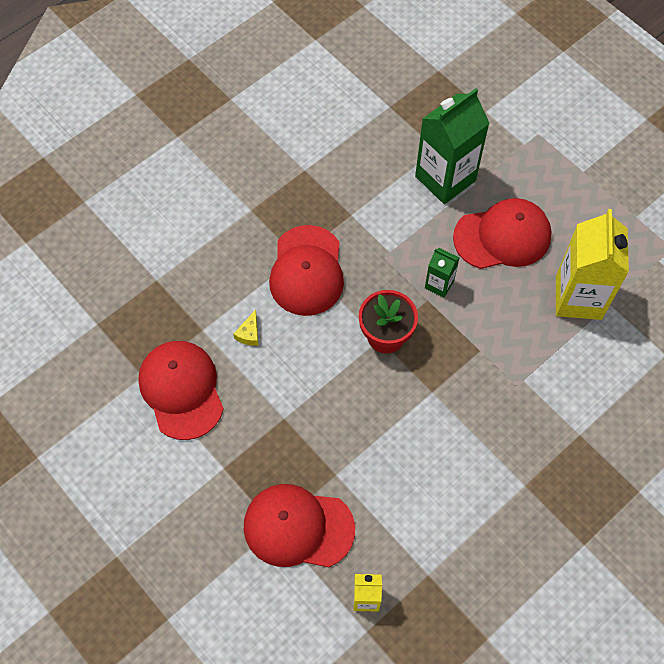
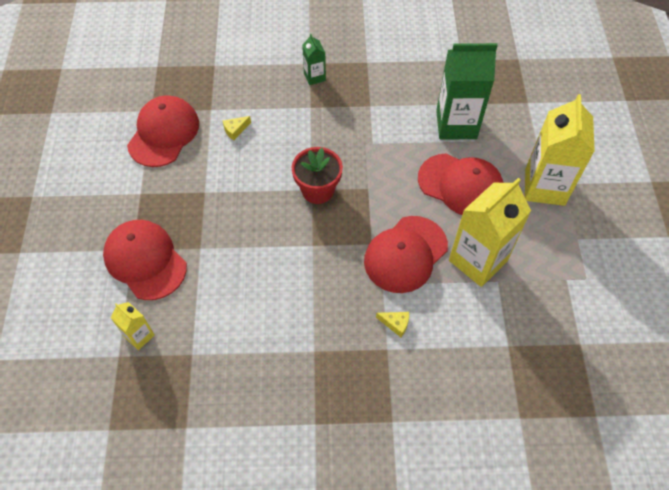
camera: 40 degrees right, 5 degrees down
red cap [269,225,344,316] -> red cap moved to [364,216,448,293]
green carton [425,248,459,298] -> green carton moved to [302,34,326,85]
none -> yellow cheese [376,312,409,337]
none -> yellow carton [525,94,595,206]

